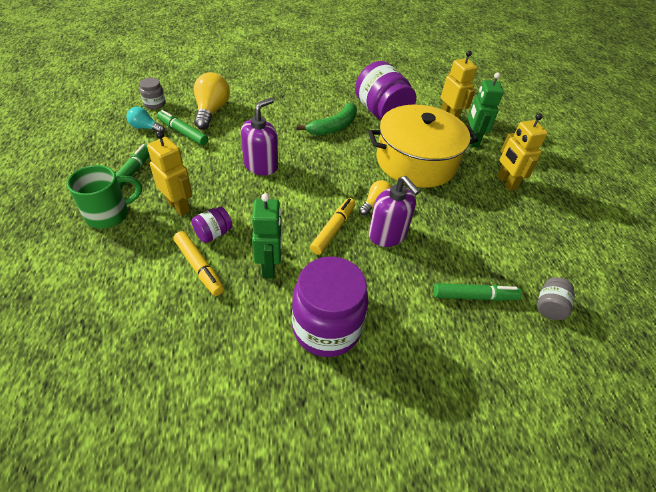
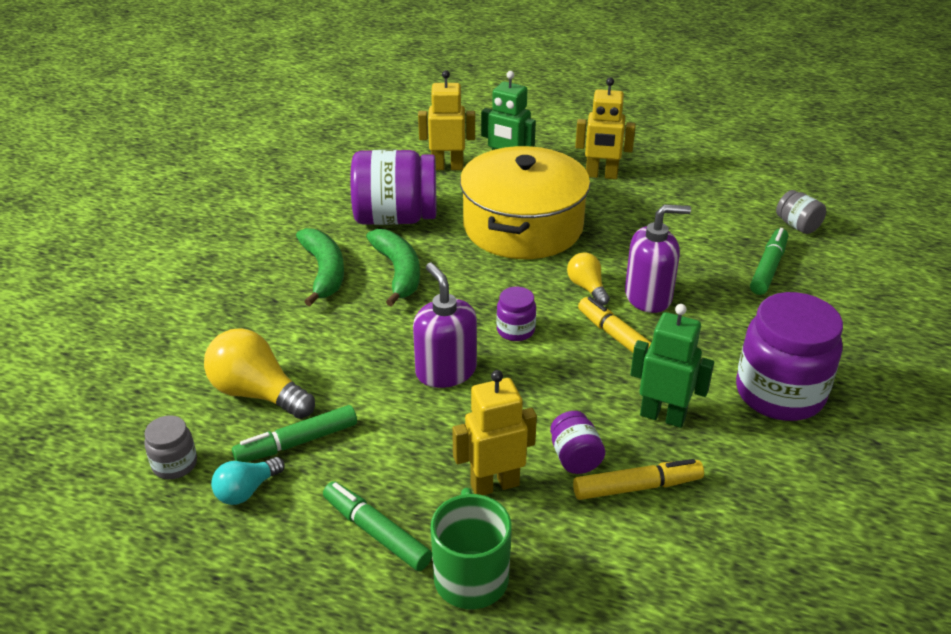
camera: 60 degrees left, 10 degrees down
none -> green banana [296,228,344,306]
none -> purple jar [496,287,536,341]

